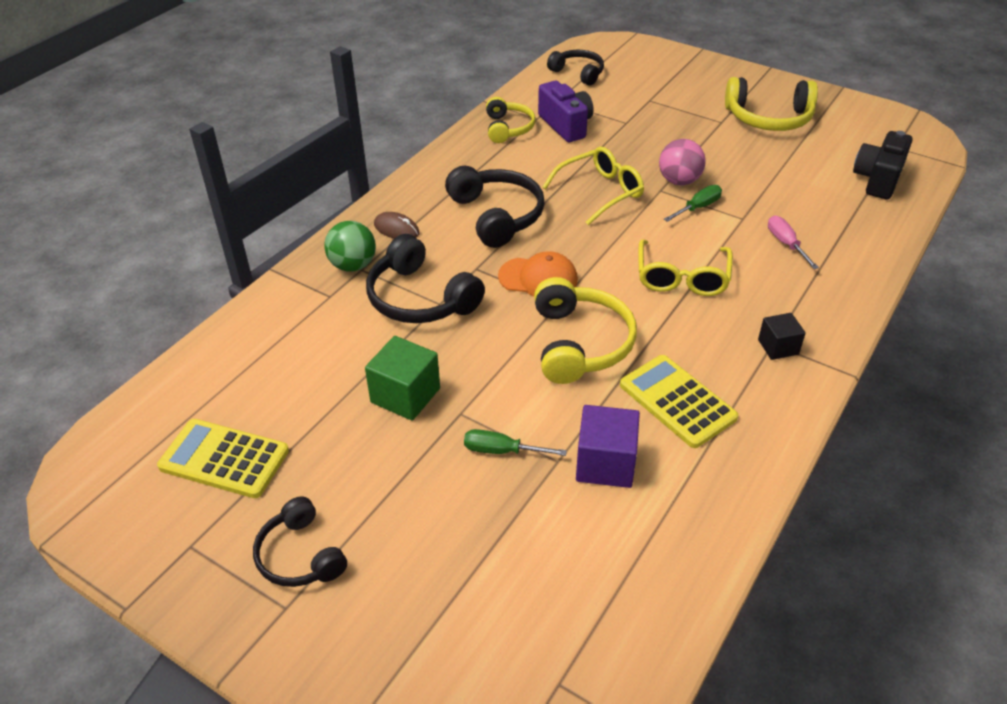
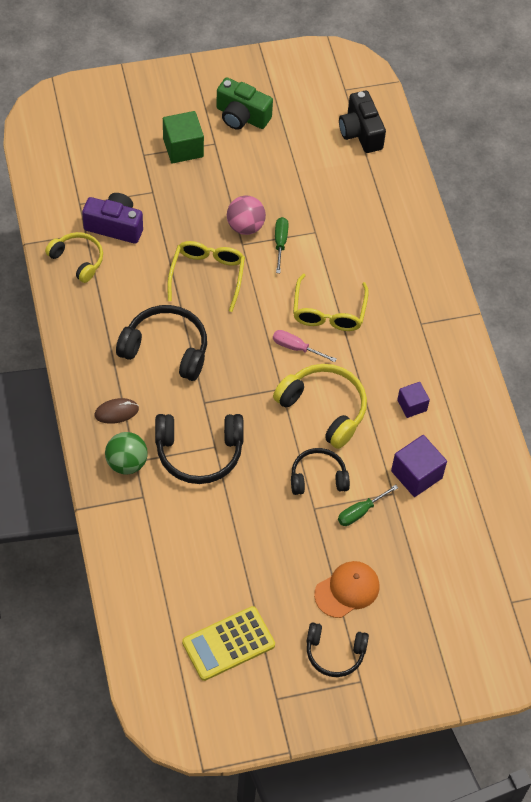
camera: 50 degrees left, 15 degrees up
green cube [365,336,440,421] -> green cube moved to [163,111,204,163]
orange cap [498,251,578,296] -> orange cap moved to [314,561,379,618]
black headphones [547,50,604,85] -> black headphones moved to [291,448,350,495]
yellow calculator [620,355,738,448] -> purple cube [397,382,430,418]
yellow glasses [638,239,733,296] -> yellow glasses turned 45 degrees clockwise [293,274,369,331]
yellow headphones [725,77,818,131] -> green camera [216,78,273,130]
black cube [758,313,806,360] -> none
pink screwdriver [768,216,819,269] -> pink screwdriver moved to [273,330,336,362]

